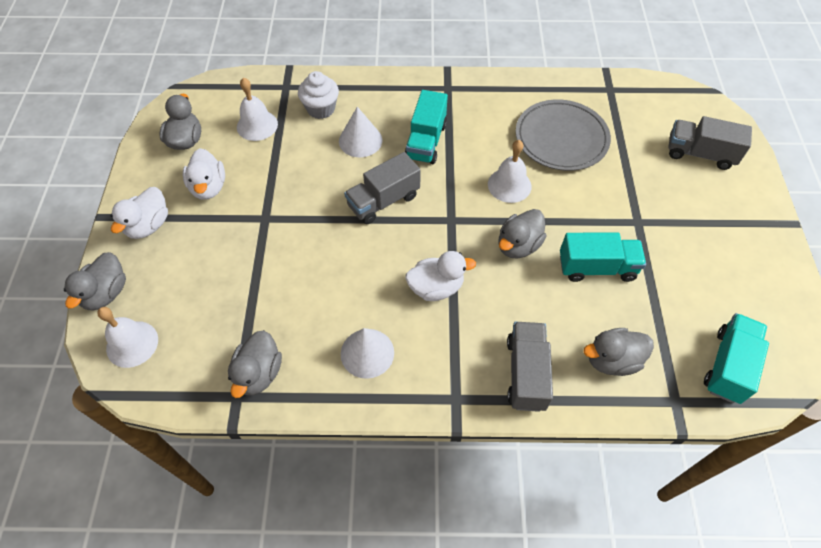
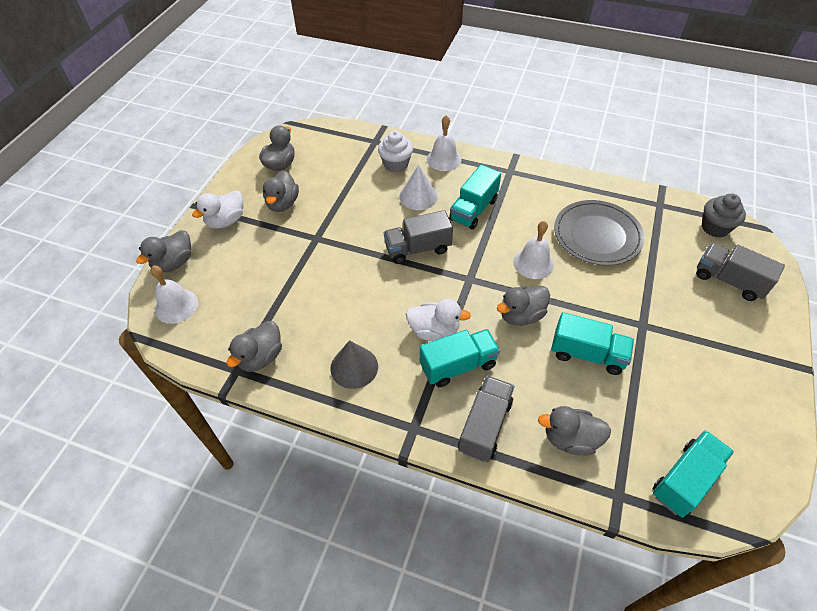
camera: 20 degrees right, 5 degrees down
white duck [183,148,225,200] -> grey duck [263,171,299,212]
white bell [237,78,278,141] -> white bell moved to [427,115,461,171]
white cone [341,328,394,379] -> grey cone [330,340,378,389]
none -> turquoise truck [420,329,500,387]
none -> grey cupcake [702,193,746,238]

